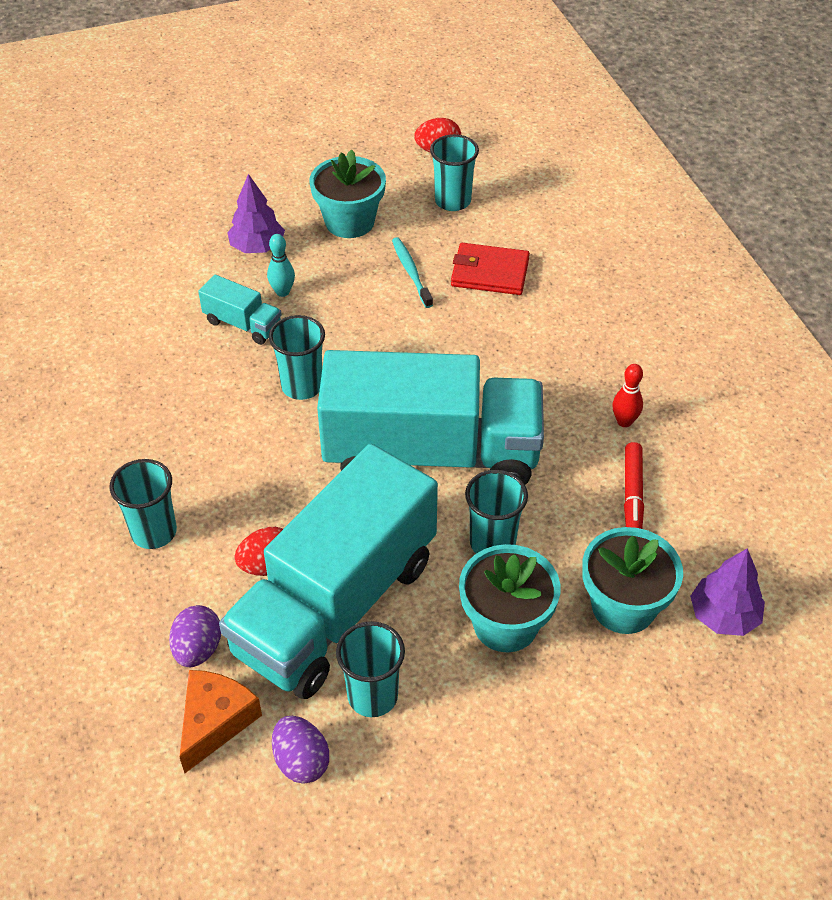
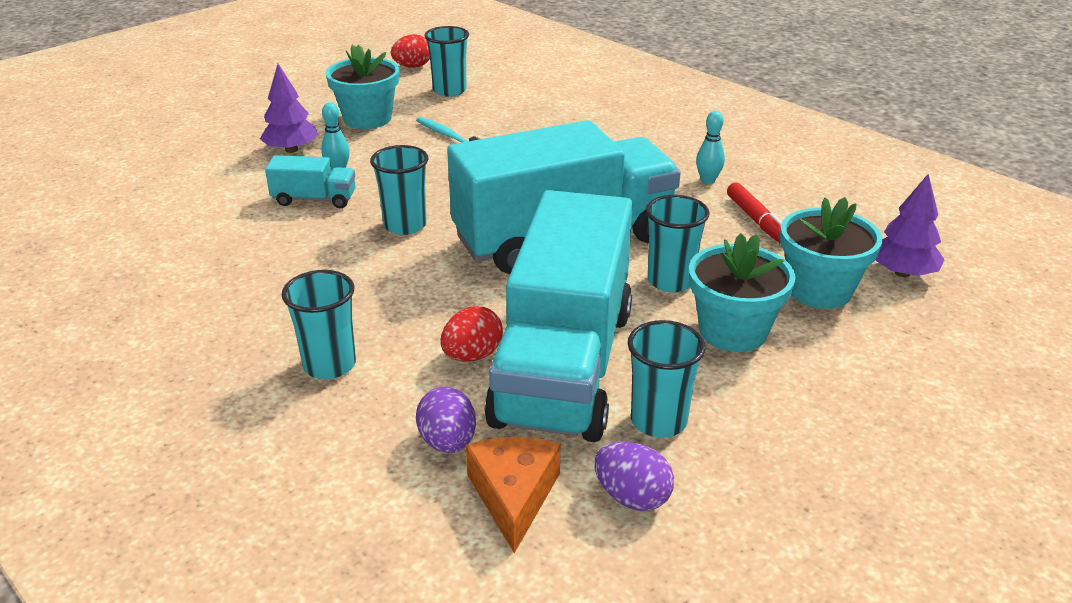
camera: 25 degrees left, 15 degrees down
red wallet [451,243,530,295] -> none
red bowling pin [613,364,643,427] -> turquoise bowling pin [696,111,725,184]

